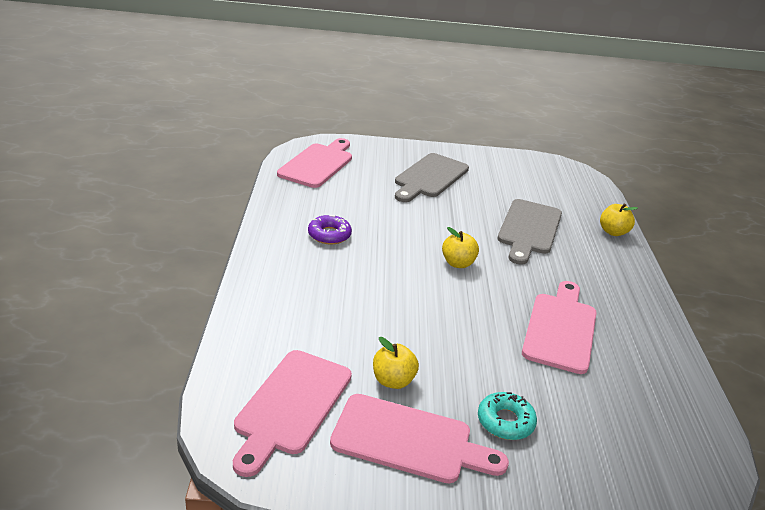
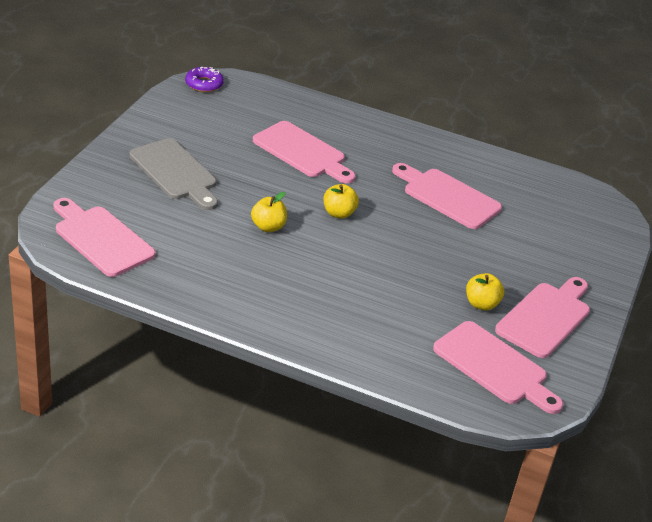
camera: 70 degrees left, 5 degrees up
purple donut [308,215,352,244] -> purple donut moved to [185,67,224,92]
turquoise donut [478,392,537,440] -> none
grey cutting board [497,199,562,265] -> pink cutting board [253,121,356,183]
yellow apple [600,203,638,236] -> yellow apple moved to [251,192,287,232]

